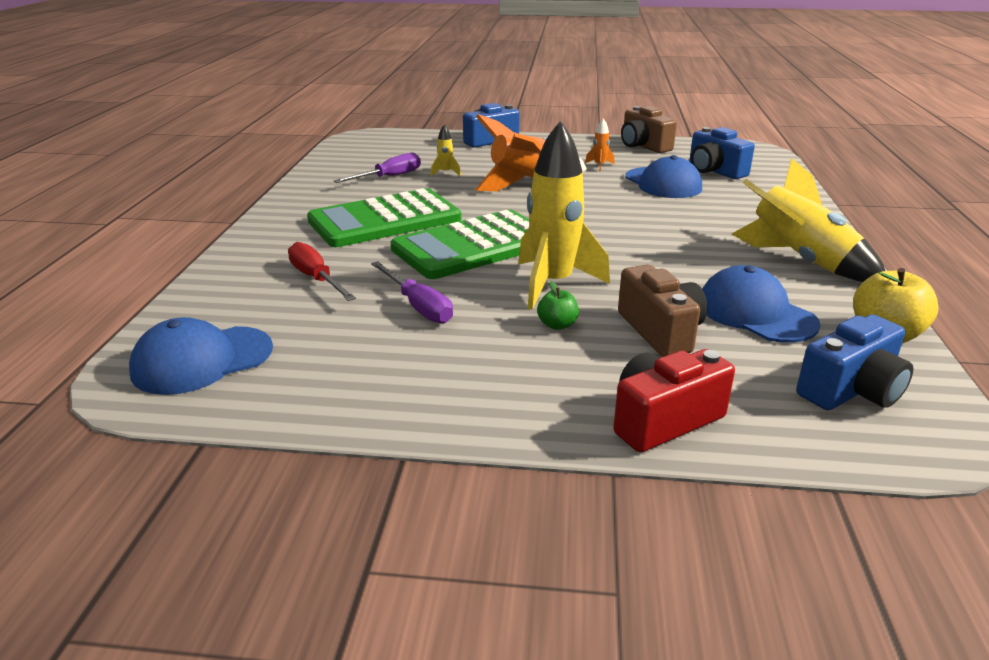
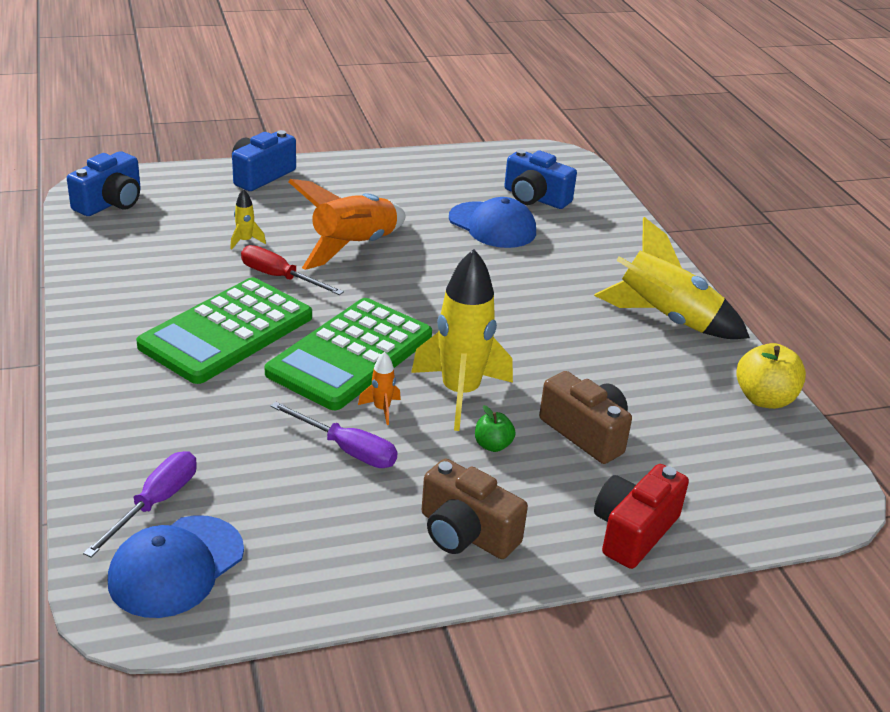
camera: 25 degrees left, 5 degrees up
red screwdriver [288,242,356,301] -> red screwdriver moved to [241,245,344,295]
purple screwdriver [334,153,421,183] -> purple screwdriver moved to [83,451,197,557]
orange rocket [585,118,614,172] -> orange rocket moved to [358,351,401,425]
brown camera [621,106,677,153] -> brown camera moved to [422,459,528,559]
blue cap [702,265,820,343] -> none
blue camera [796,315,914,410] -> blue camera moved to [67,151,141,216]

